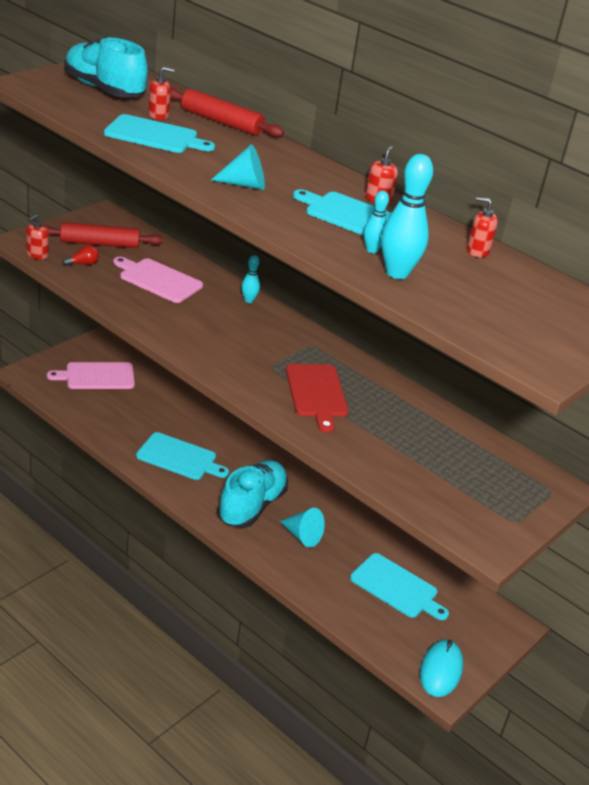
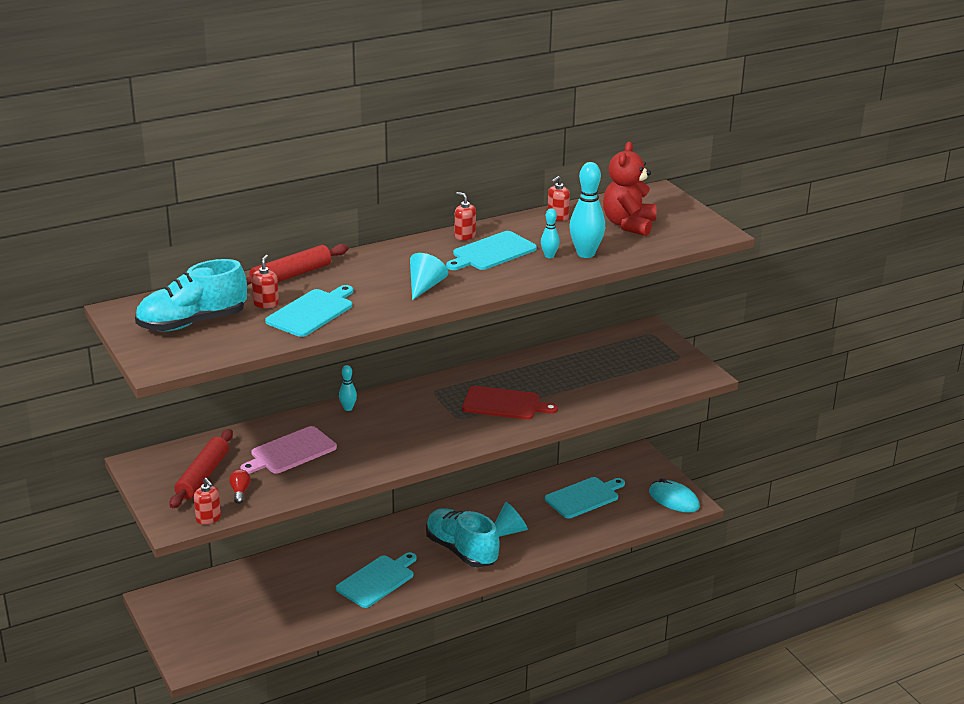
camera: 65 degrees left, 5 degrees down
pink cutting board [47,362,135,389] -> none
none -> red teddy bear [603,142,657,236]

